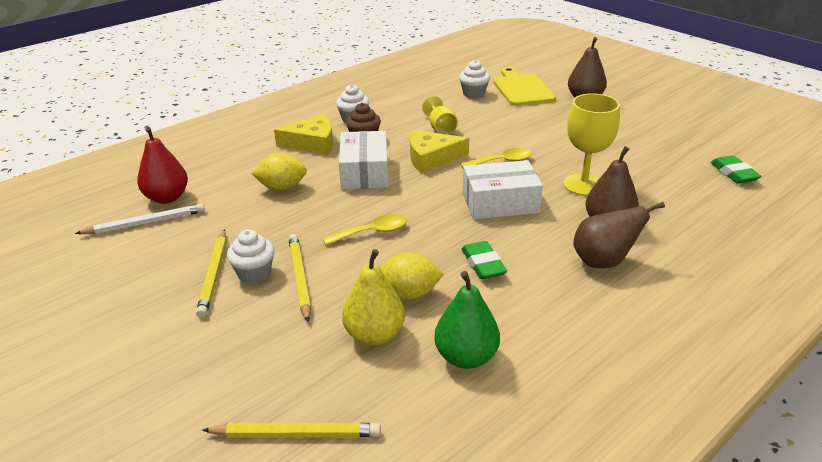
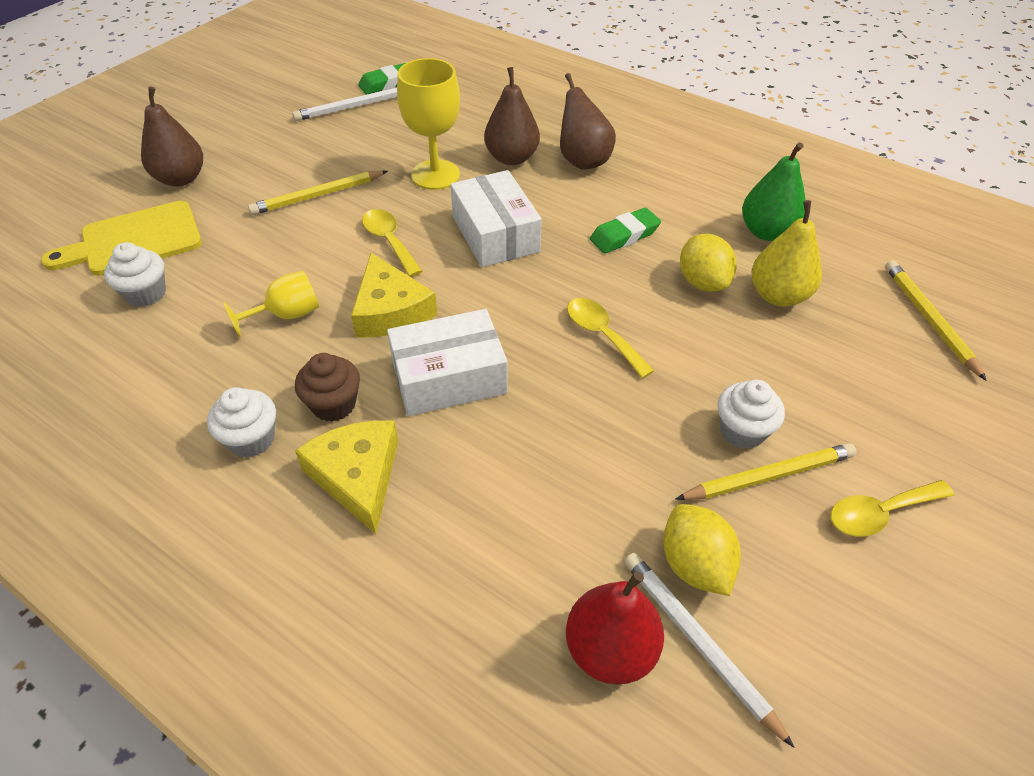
camera: 105 degrees left, 15 degrees up
yellow lemon [252,153,307,191] -> yellow lemon moved to [663,504,741,596]
yellow pencil [289,234,311,322] -> yellow pencil moved to [248,170,388,215]
none -> white pencil [292,87,397,121]
none -> yellow spoon [830,480,954,536]

